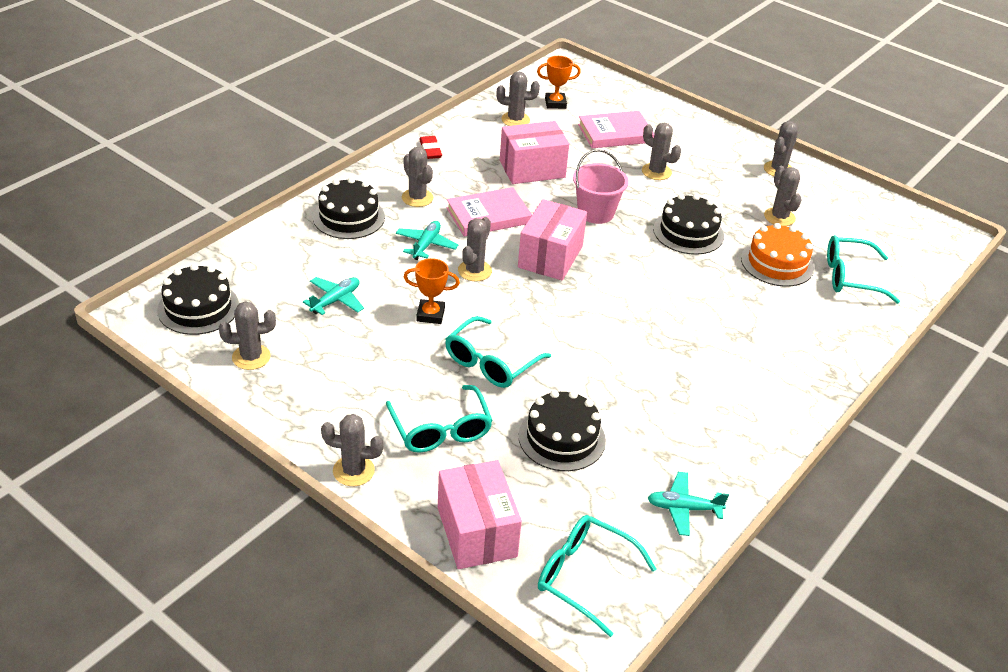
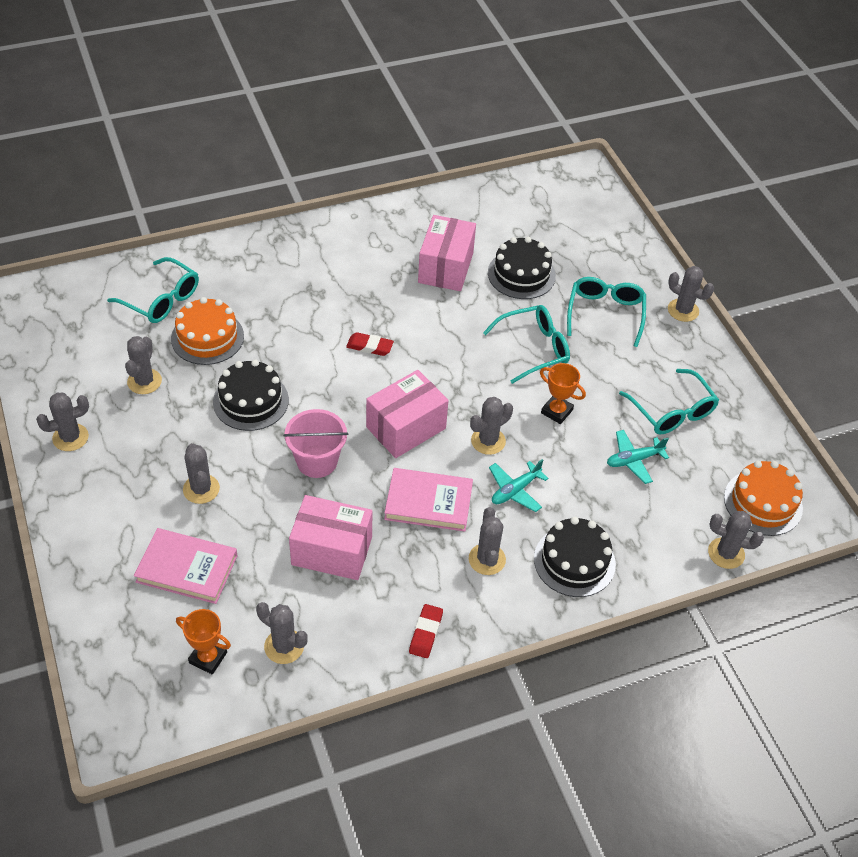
camera: 150 degrees left, 10 degrees up
black cake [157,264,239,335] -> orange cake [724,461,803,536]
grey cactus [219,302,276,370] -> grey cactus moved to [708,511,764,569]
pink box [438,460,522,569] -> pink box moved to [418,215,476,291]
turquoise glasses [538,515,656,637] -> turquoise glasses moved to [619,369,719,434]
turquoise plane [648,472,729,536] -> none
none -> red eraser [346,332,394,356]

